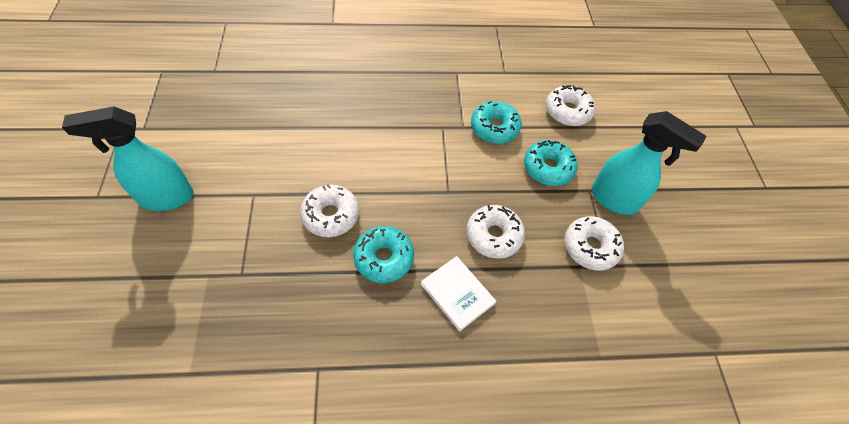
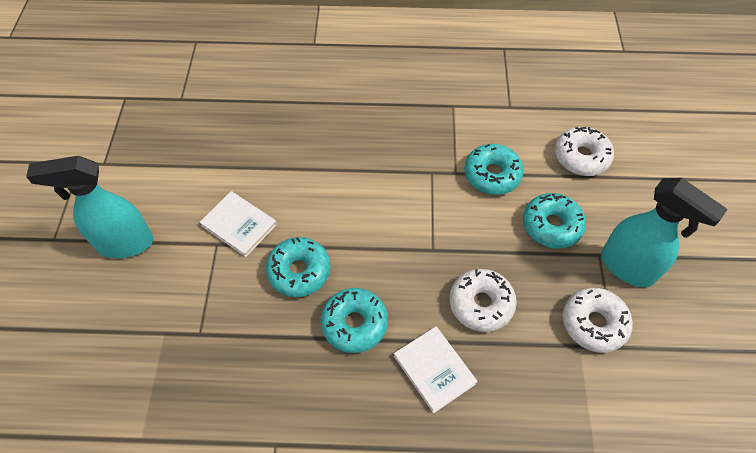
camera: 10 degrees right, 0 degrees up
white donut [300,184,359,237] -> turquoise donut [266,237,330,297]
none -> white book [199,191,277,257]

